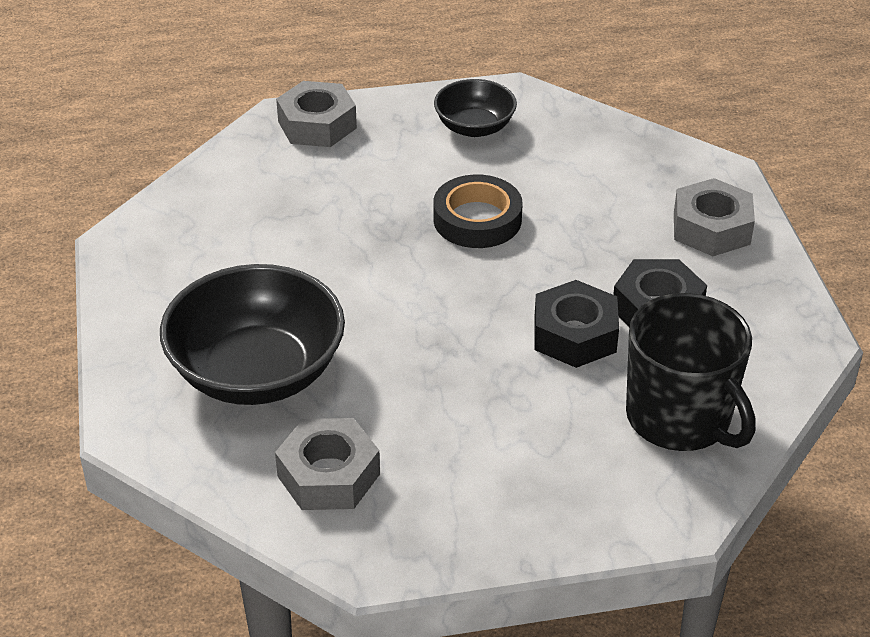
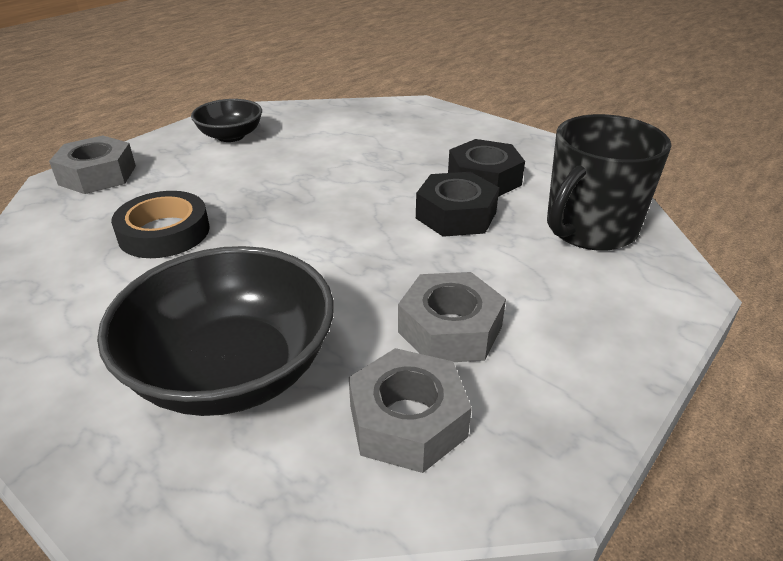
camera: 40 degrees left, 5 degrees down
black tape [433,175,523,248] -> black tape moved to [111,191,210,258]
black mug [626,293,755,451] -> black mug turned 120 degrees clockwise [547,114,671,251]
grey nut [674,178,755,256] -> grey nut moved to [398,272,506,362]

